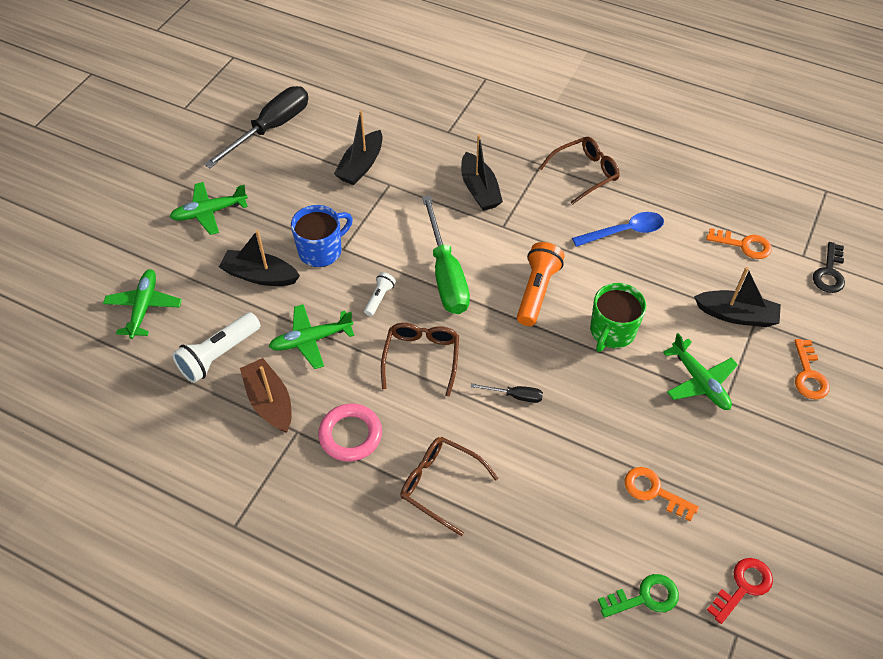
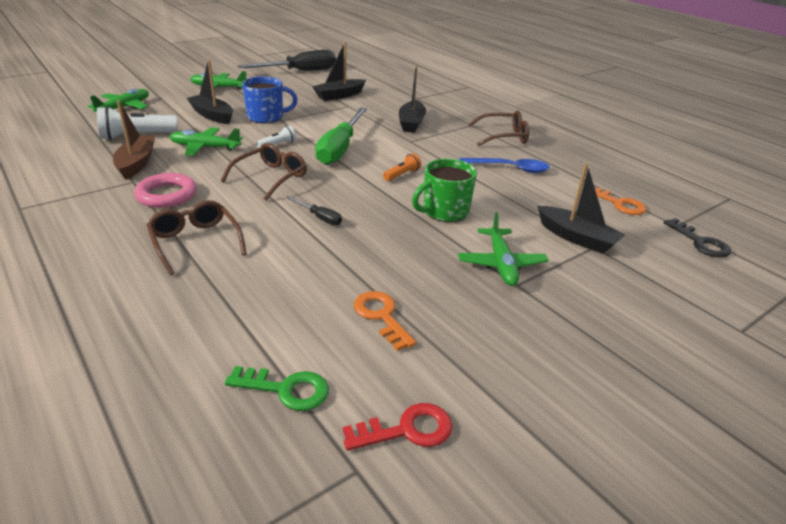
camera: 25 degrees right, 20 degrees down
orange flashlight [517,242,565,326] -> orange flashlight [383,153,421,181], size x0.53
orange key [794,339,830,400] -> none
black key [813,242,845,293] -> black key turned 75 degrees counterclockwise [663,218,731,258]

